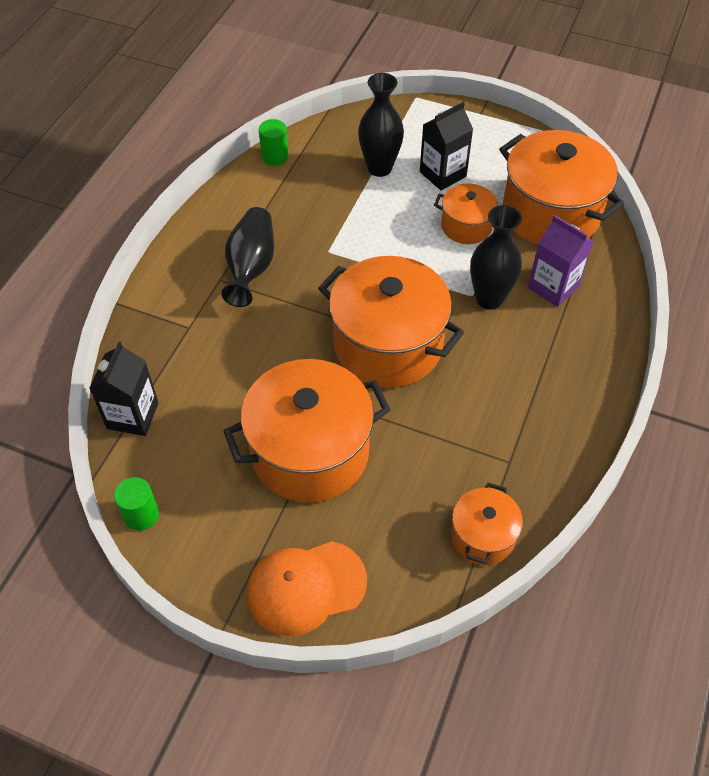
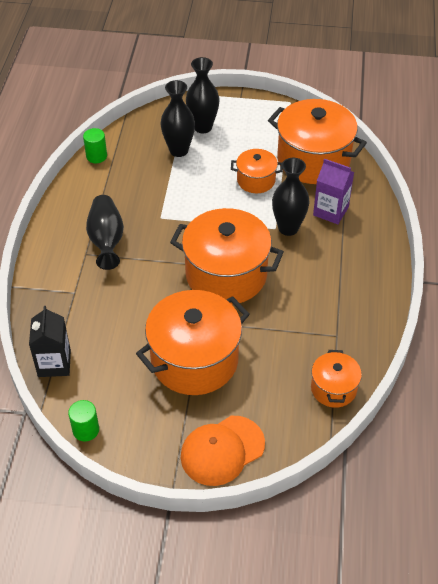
camera: 15 degrees left, 5 degrees down
black carton [420,102,473,190] -> none
none -> black vase [186,57,219,133]

